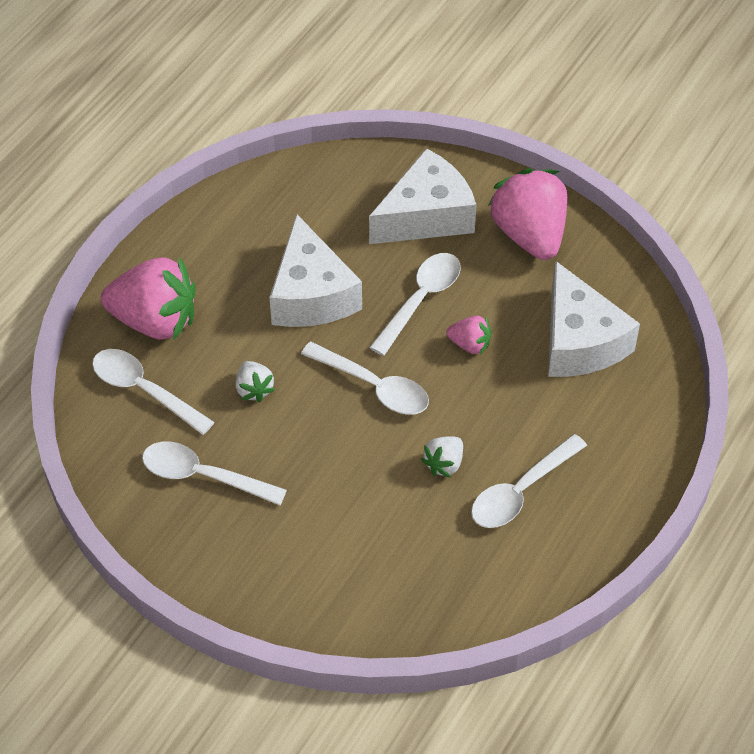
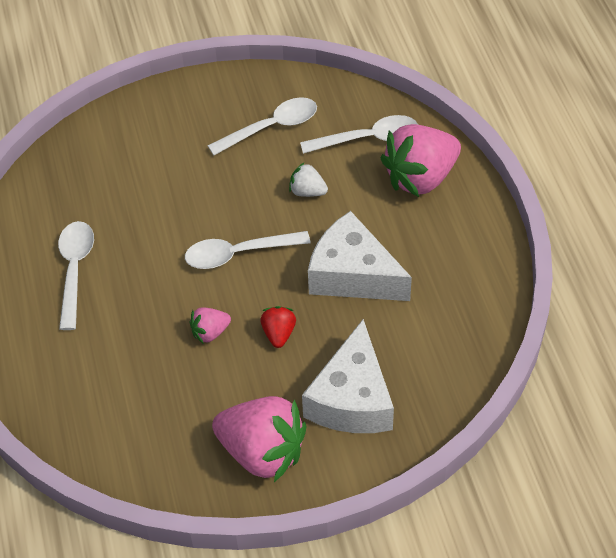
camera: 135 degrees right, 0 degrees up
white spoon [369,253,461,356] -> red strawberry [260,306,296,348]
white strawberry [421,436,463,478] -> none
white cheese [548,261,640,377] -> none

